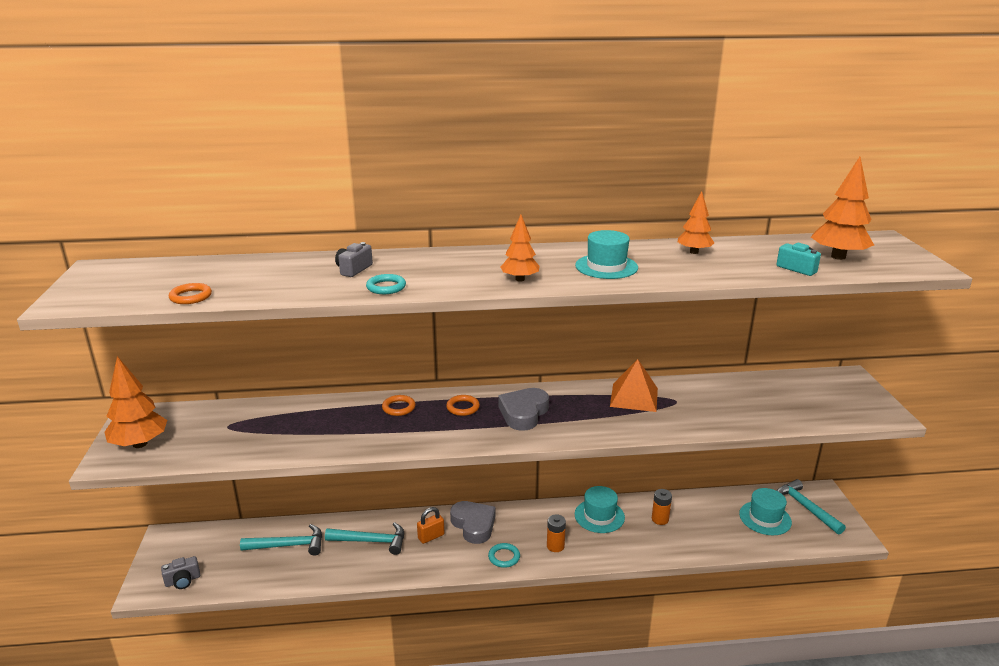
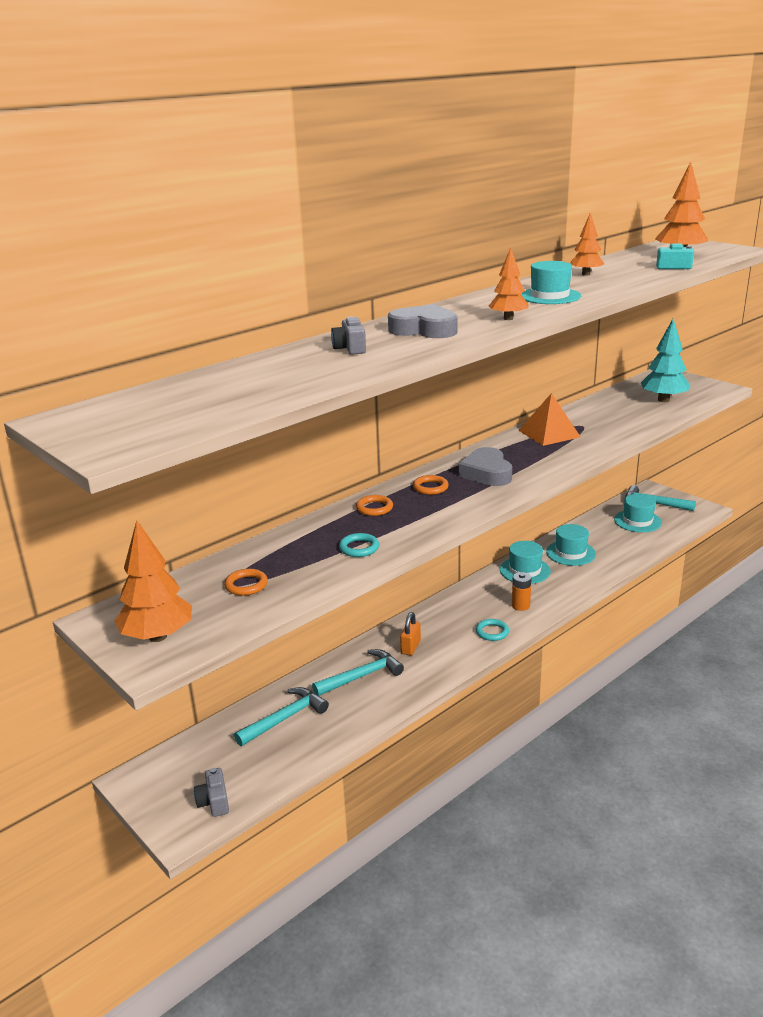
camera: 35 degrees left, 0 degrees up
grey camera [161,556,200,589] -> grey camera turned 135 degrees clockwise [194,768,229,817]
orange ring [169,283,212,304] -> orange ring moved to [224,569,268,596]
turquoise ring [366,274,406,294] -> turquoise ring moved to [339,533,379,557]
grey heart [450,501,495,544] -> grey heart moved to [388,304,458,338]
orange battery [652,489,672,525] -> turquoise hat [546,524,596,566]
none -> turquoise tree [641,319,691,402]

